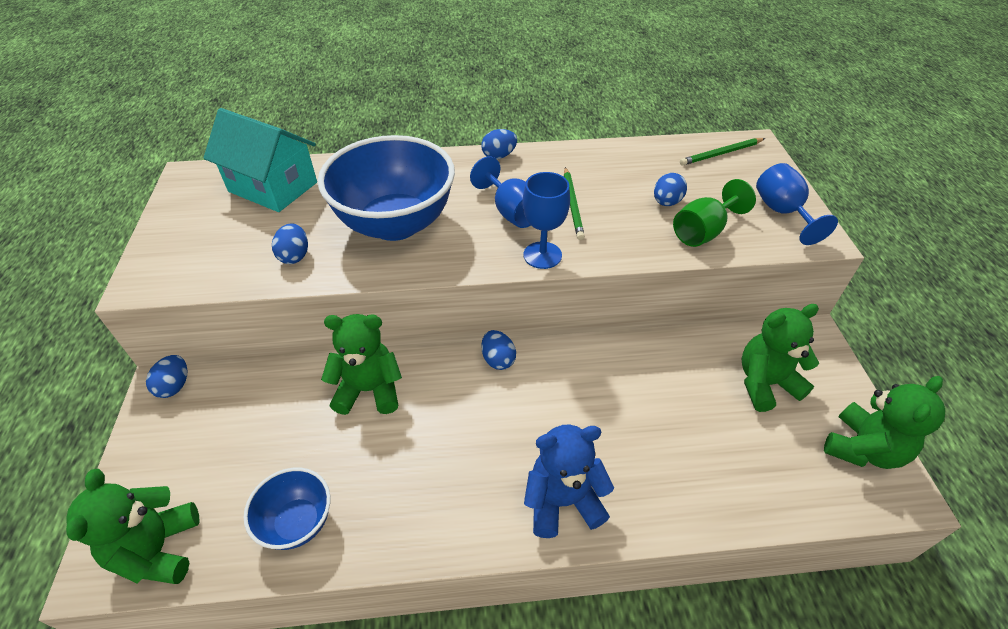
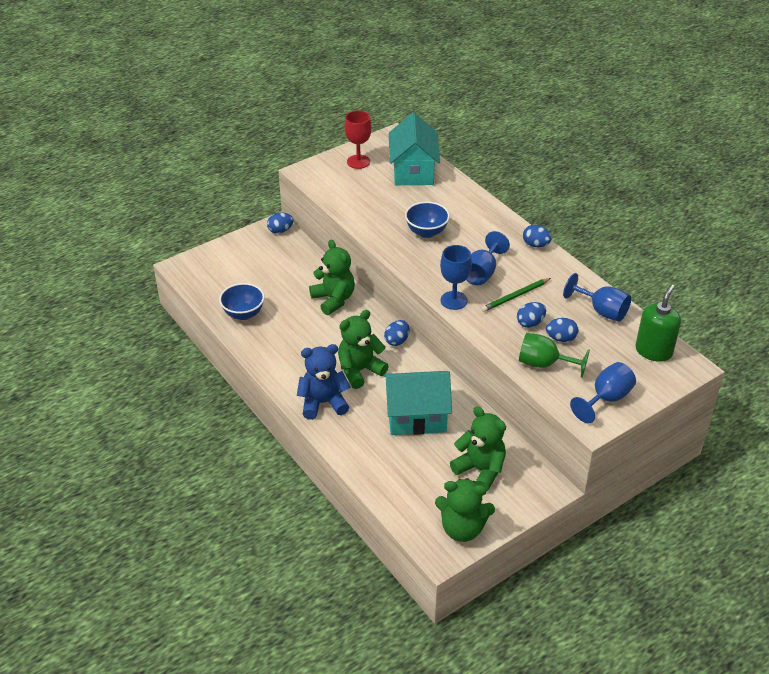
camera: 60 degrees right, 5 degrees down
green teddy bear [66,469,200,584] -> green teddy bear moved to [338,310,389,389]
blue egg [272,223,308,264] -> blue egg moved to [517,302,546,328]
blue bowl [318,135,455,241] -> blue bowl [405,201,450,238], size x0.51
blue teddy bear [524,425,614,538] -> blue teddy bear turned 60 degrees counterclockwise [297,344,351,420]
green pencil [680,138,765,166] -> green soap dispenser [635,284,681,362]
none -> red goblet [344,111,372,169]
none -> turquoise house [384,371,452,435]
none -> blue goblet [563,273,631,321]

